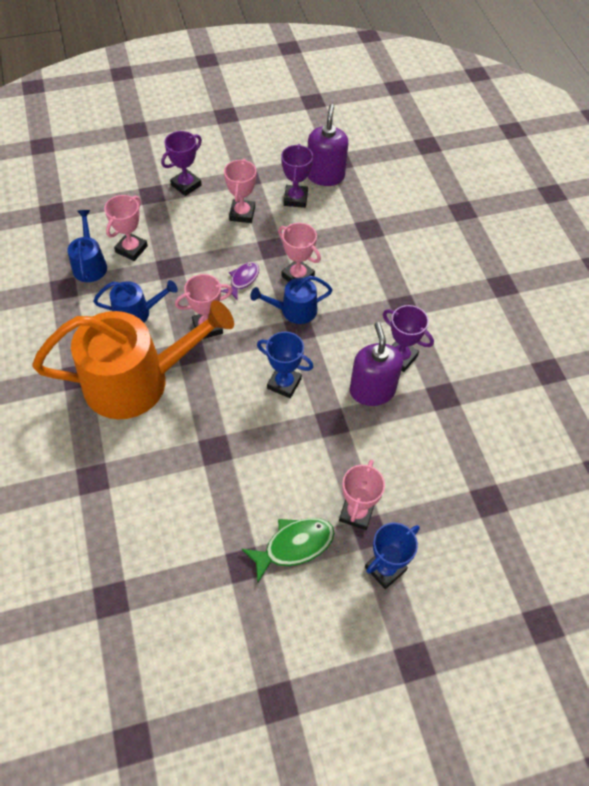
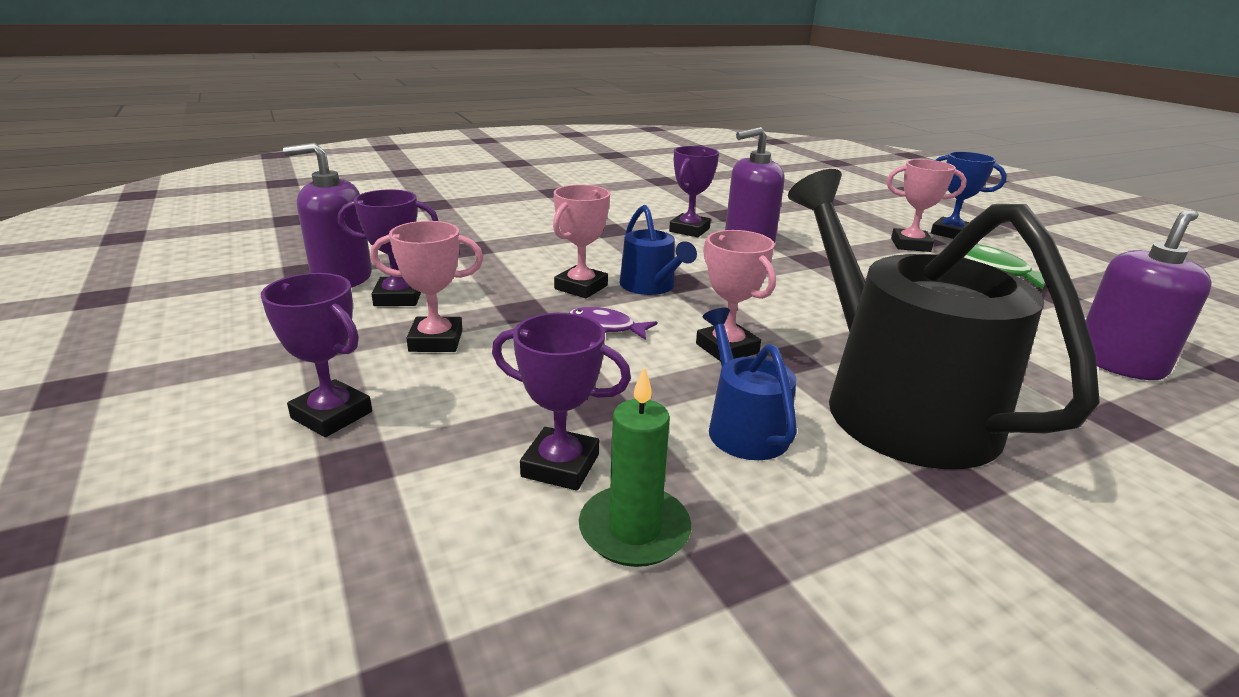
camera: 100 degrees left, 30 degrees down
orange watering can [32,300,234,419] -> black watering can [788,169,1100,469]
blue watering can [67,210,107,282] -> green candle [579,366,691,567]
pink trophy [104,195,148,261] -> purple trophy [492,313,631,491]
blue trophy [257,331,313,398] -> none
none -> purple soap dispenser [1085,210,1212,380]

